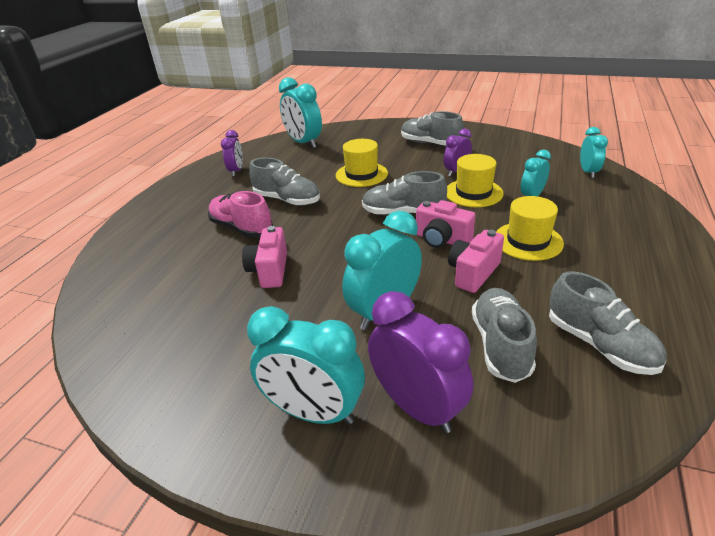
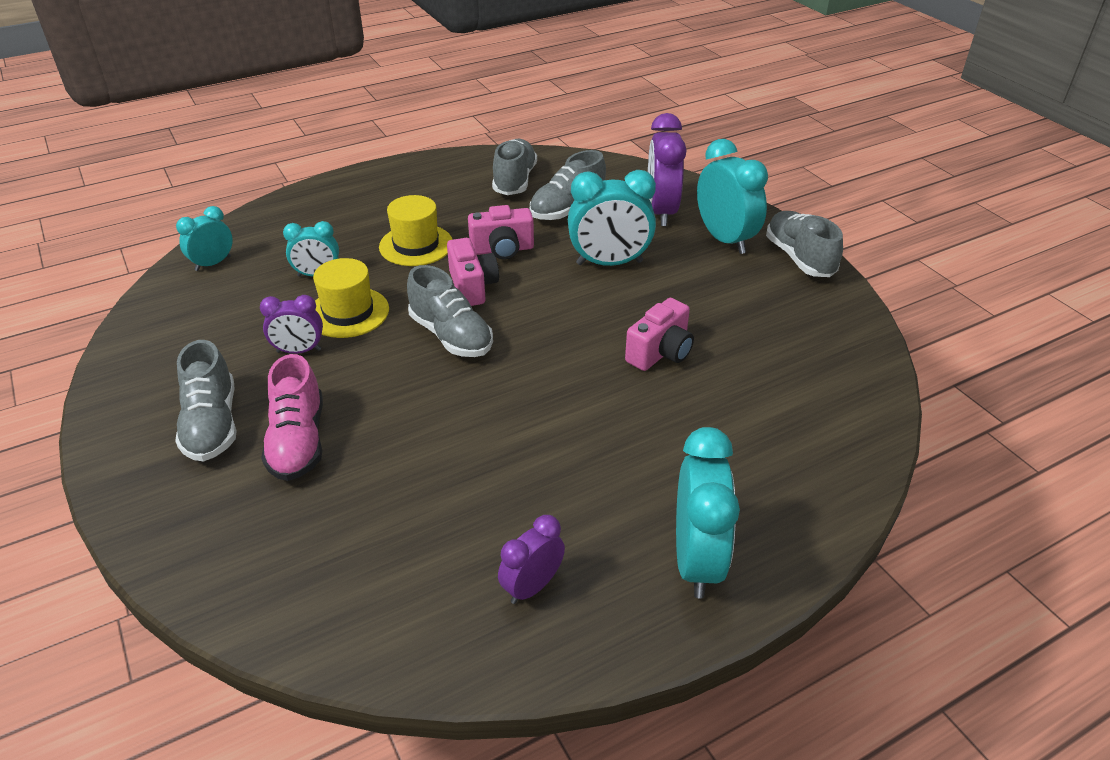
camera: 140 degrees left, 5 degrees up
pink shoe [208,191,273,238] -> pink shoe moved to [261,354,323,481]
grey shoe [249,158,320,206] -> grey shoe moved to [766,211,843,277]
turquoise clock [279,77,322,148] -> turquoise clock moved to [676,427,740,598]
yellow hat [336,139,388,187] -> none

